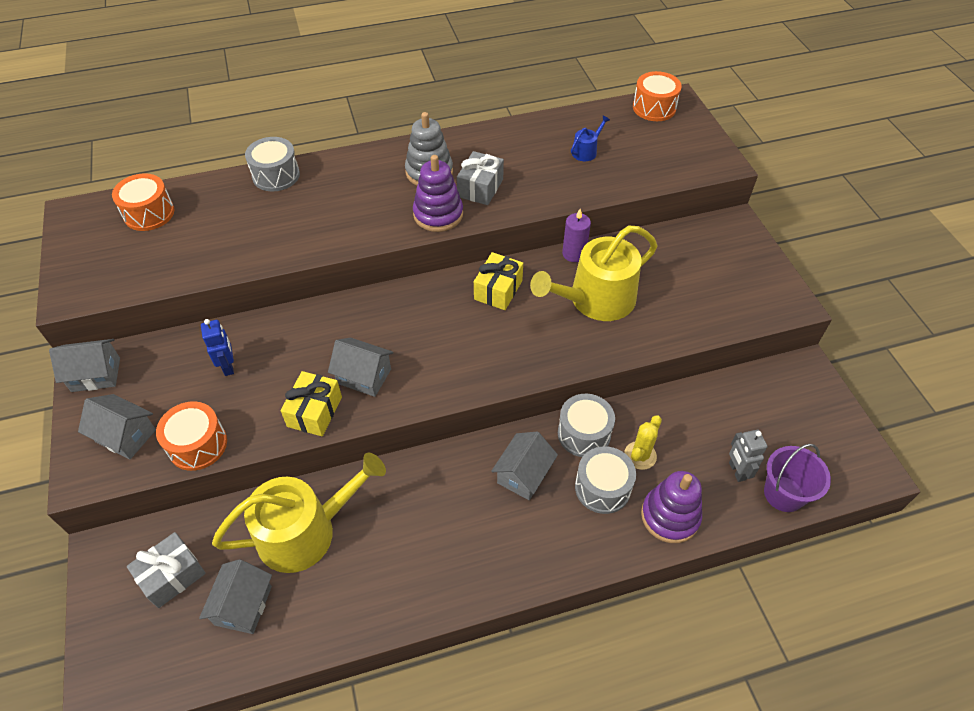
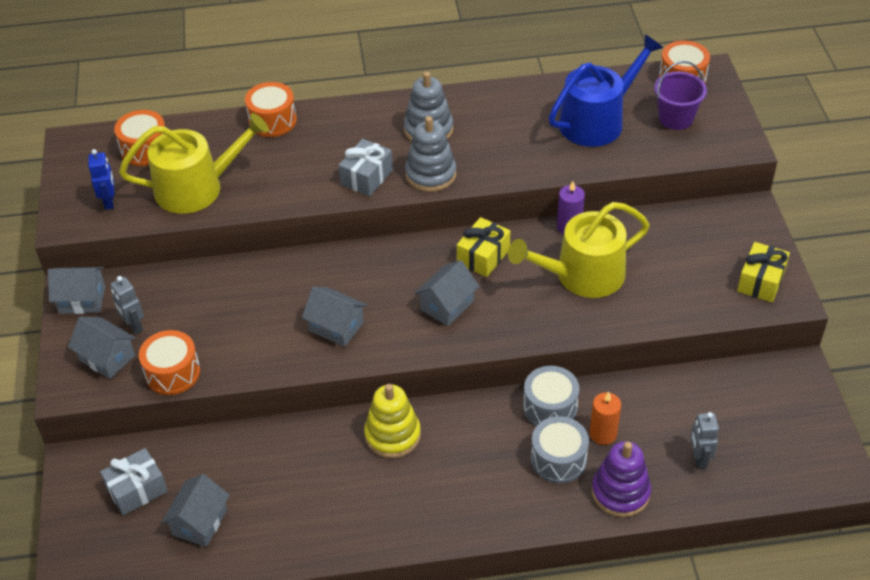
camera: 10 degrees right, 5 degrees down
blue robot [201,319,234,376] -> blue robot moved to [88,149,114,210]
yellow watering can [212,453,386,573] -> yellow watering can moved to [119,113,269,214]
grey drum [245,137,300,191] -> orange drum [245,82,297,137]
yellow gift [280,371,342,436] -> yellow gift moved to [737,242,790,302]
purple stacking toy [413,155,463,232] -> grey stacking toy [405,116,456,192]
grey gift [457,151,504,205] -> grey gift moved to [339,139,393,196]
grey house [491,432,558,500] -> grey house moved to [414,260,479,326]
blue watering can [571,115,610,161] -> blue watering can [549,34,663,147], size x2.39
yellow cactus [624,415,662,470] -> orange candle [590,392,621,445]
purple bucket [764,444,831,512] -> purple bucket moved to [654,61,707,130]
none -> grey robot [110,276,144,334]
none -> yellow stacking toy [364,384,421,458]

